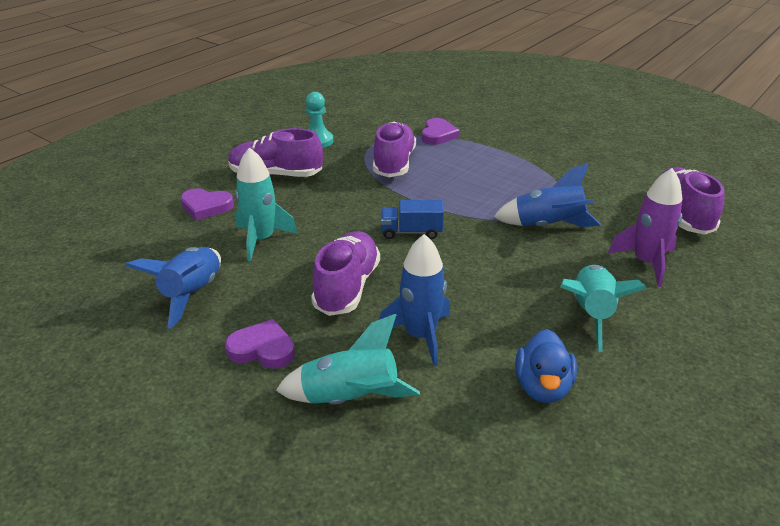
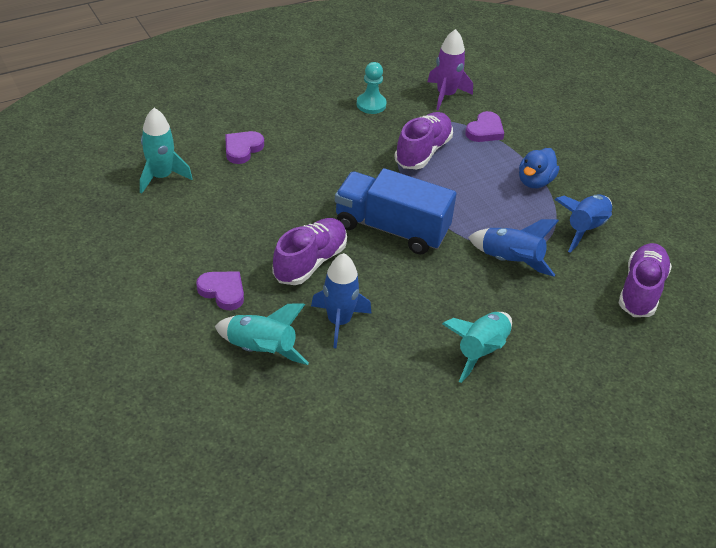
camera: 20 degrees right, 10 degrees up
blue rocket [125,247,221,329] -> blue rocket moved to [555,194,612,253]
purple heart [180,188,234,220] -> purple heart turned 90 degrees clockwise [225,131,264,164]
purple shoe [228,128,323,177] -> none
turquoise rocket [235,147,298,261] -> turquoise rocket moved to [140,108,193,194]
blue truck [381,200,444,239] -> blue truck [335,168,457,255], size x2.06
blue duck [515,329,577,403] -> blue duck moved to [519,148,559,188]
purple rocket [608,168,683,287] -> purple rocket moved to [428,29,473,111]

